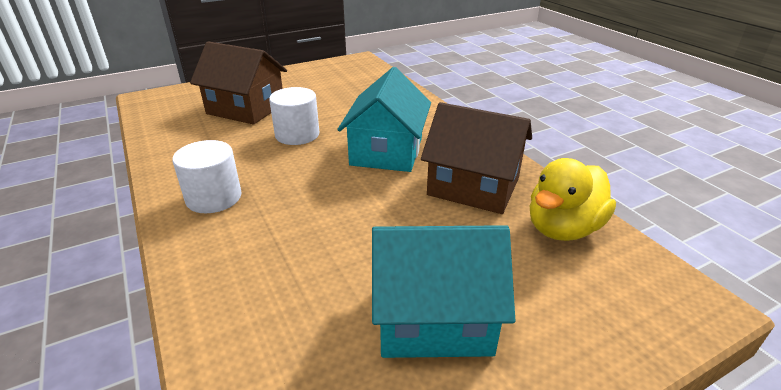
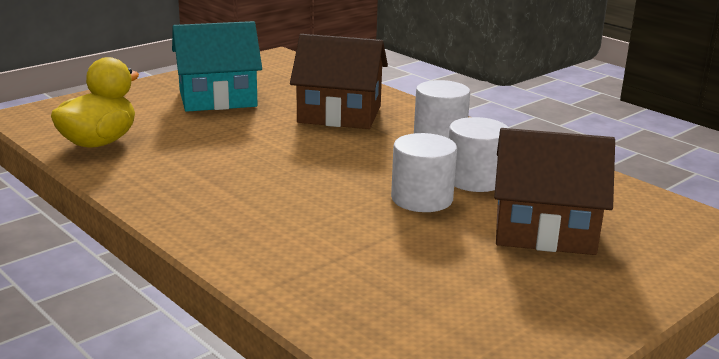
camera: 165 degrees right, 10 degrees down
turquoise house [337,67,431,172] -> none
brown house [421,102,532,214] -> brown house moved to [290,34,388,129]
none -> white cylinder [448,117,509,192]

